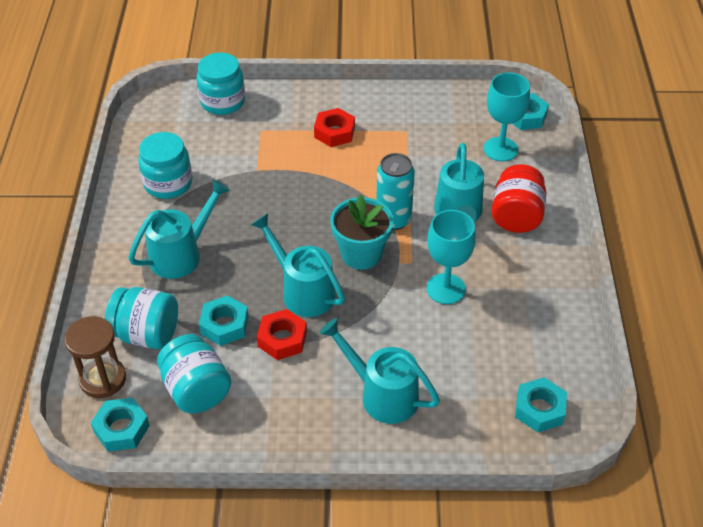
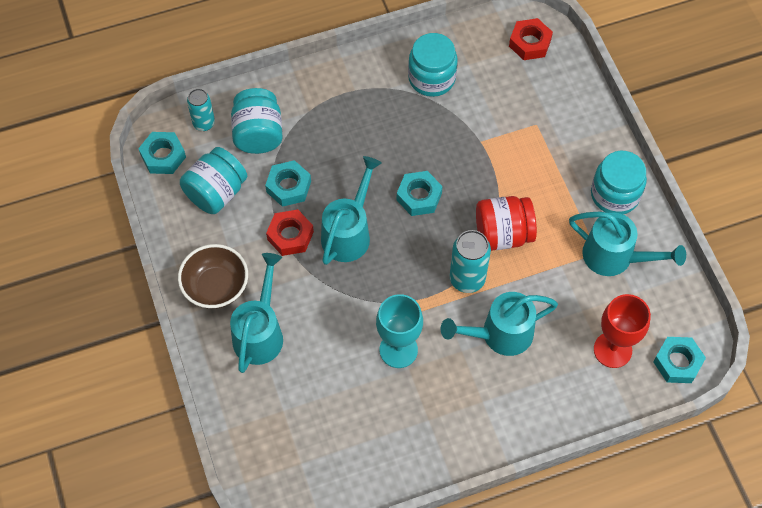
camera: 70 degrees right, 15 degrees up
brown hourglass [64,316,126,398] -> turquoise can [187,89,215,131]
turquoise watering can [128,179,230,279] -> turquoise watering can moved to [569,212,686,276]
turquoise jar [197,52,245,115] -> turquoise jar moved to [591,151,647,214]
red nut [314,108,355,147] -> red nut moved to [509,18,553,60]
turquoise flower pot [330,194,394,270] -> none
turquoise goblet [484,73,530,161] -> red goblet [594,294,651,368]
red jar [491,164,546,233] -> red jar moved to [476,196,537,251]
turquoise nut [515,377,567,433] -> turquoise nut moved to [397,171,443,216]
none -> brown bowl [178,244,248,309]

